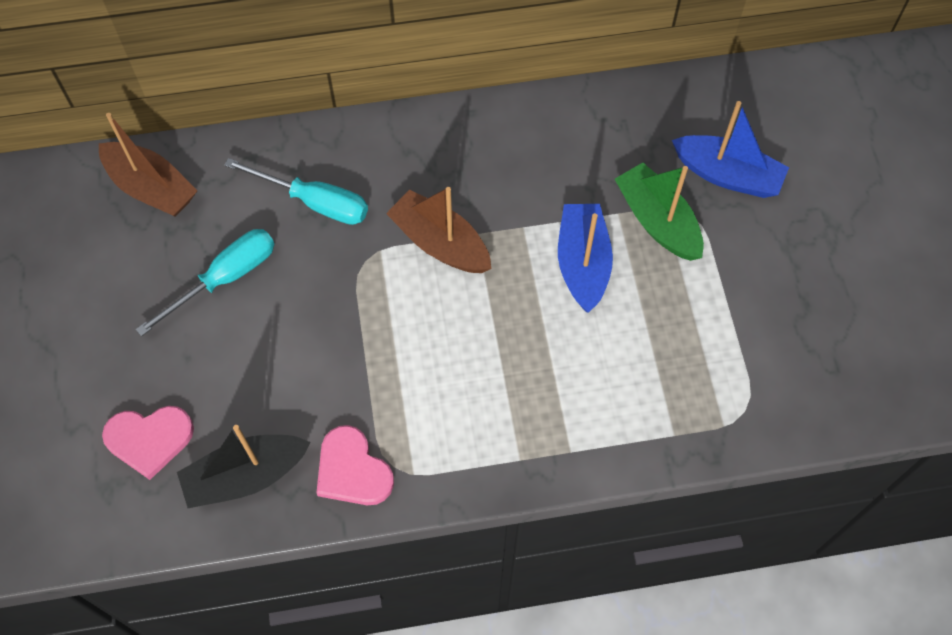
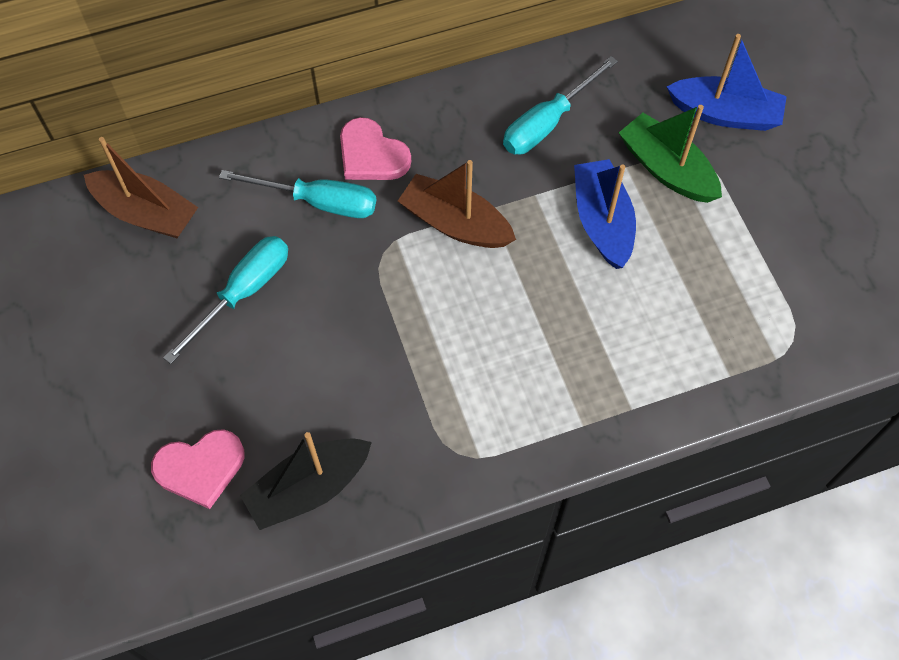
camera: 10 degrees left, 0 degrees up
pink heart [316,425,394,505] -> pink heart moved to [340,117,411,180]
none -> turquoise screwdriver [503,56,618,155]

